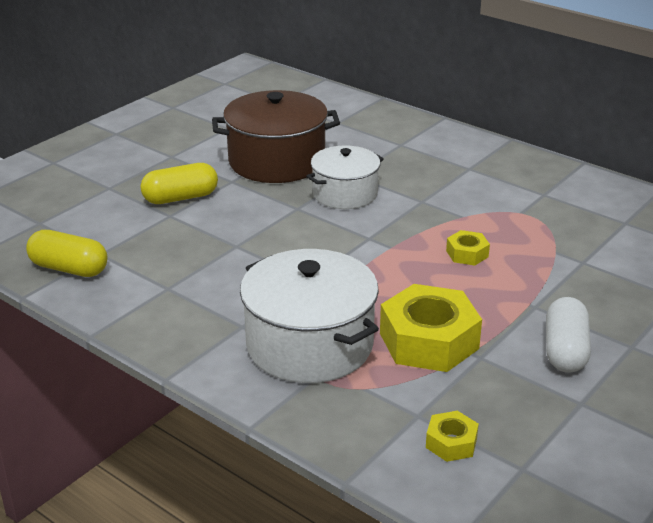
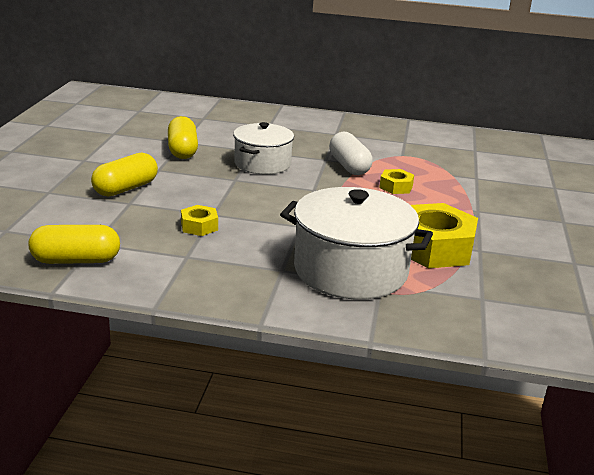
camera: 30 degrees left, 5 degrees down
brown pot [212,90,340,183] -> yellow capsule [168,116,198,159]
yellow nut [426,411,479,462] -> yellow nut moved to [181,205,218,236]
white capsule [546,297,591,372] -> white capsule moved to [329,132,373,175]

